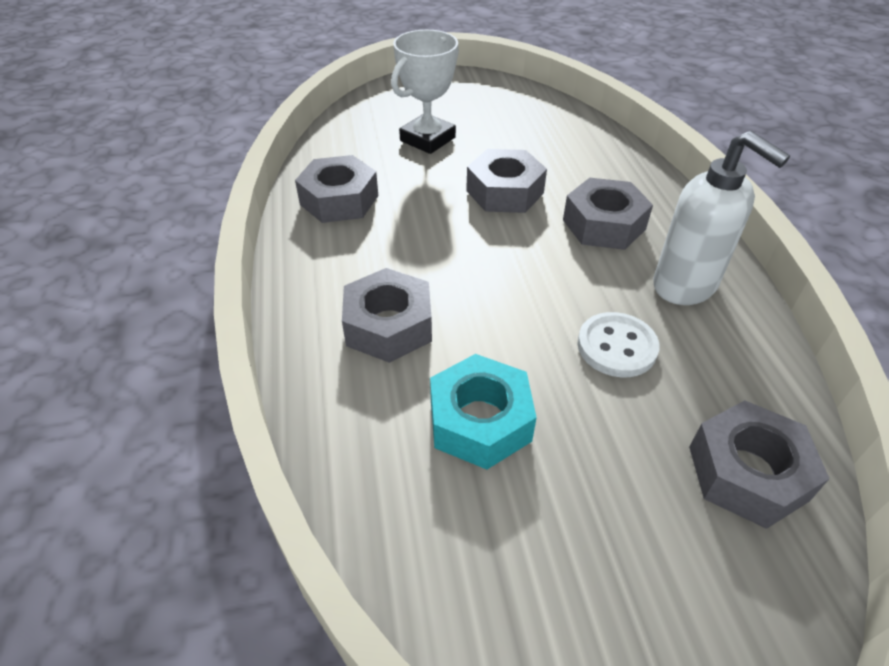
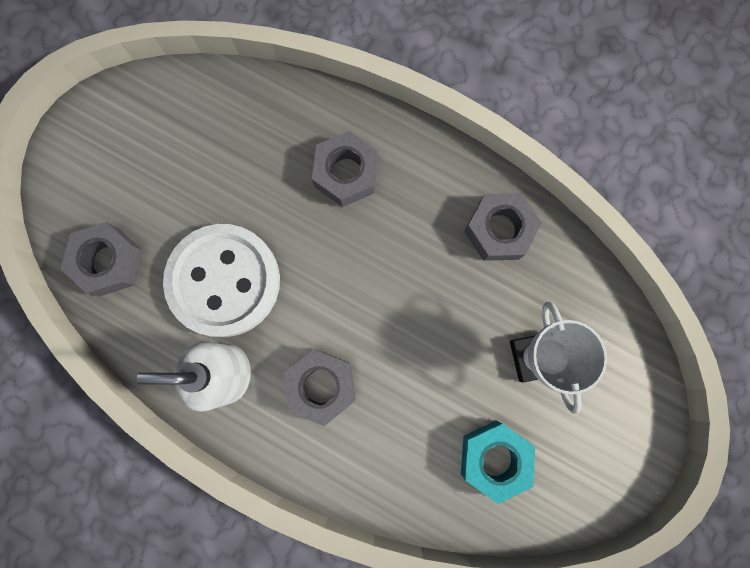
camera: 130 degrees right, 35 degrees up
turquoise nut [430,354,537,469] -> turquoise nut moved to [461,420,535,504]
grey nut [466,149,547,213] -> none
white button [577,312,659,377] -> white button [163,224,280,337], size x2.00

